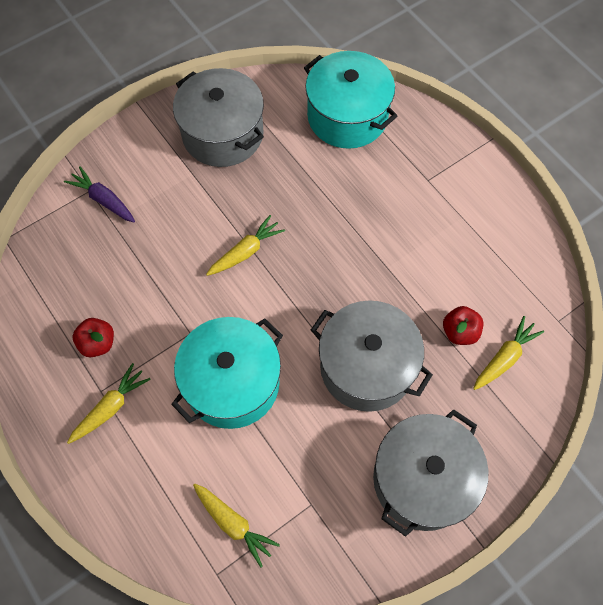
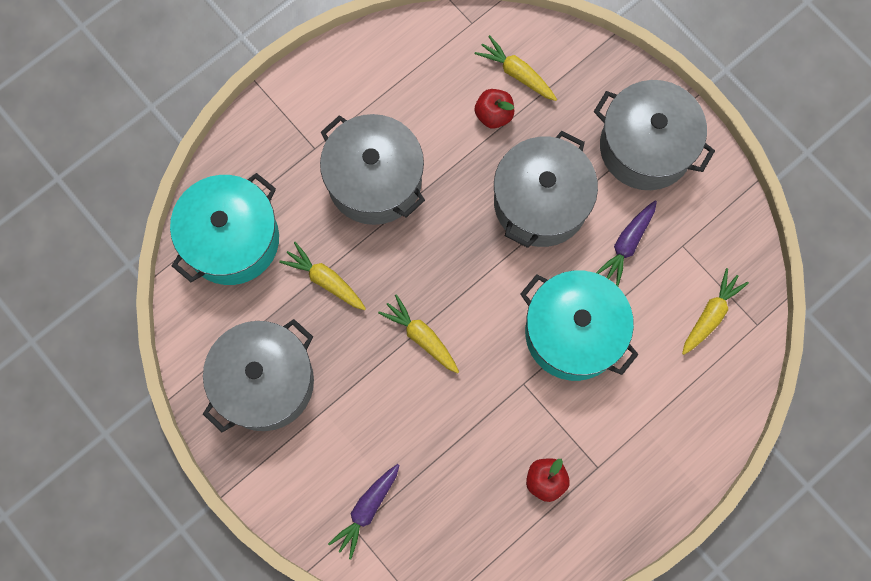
camera: 95 degrees left, 10 degrees up
yellow carrot [67,363,151,444] -> yellow carrot moved to [279,242,366,310]
none -> grey pot [320,114,425,225]
none -> purple carrot [596,200,657,286]

